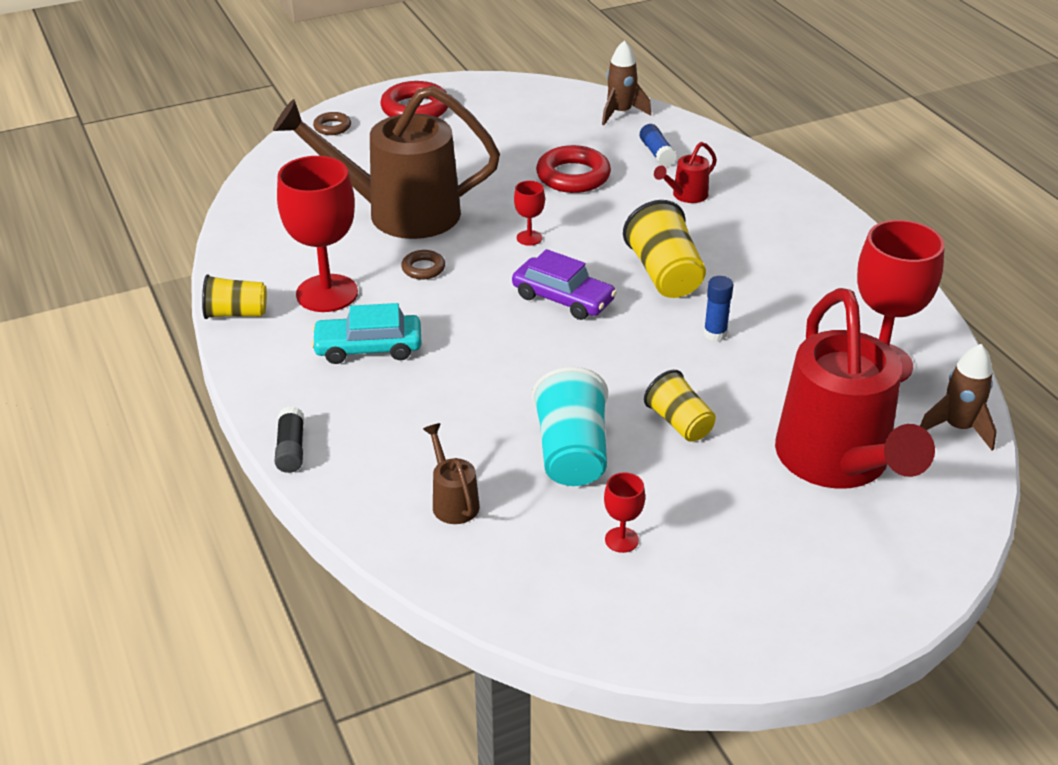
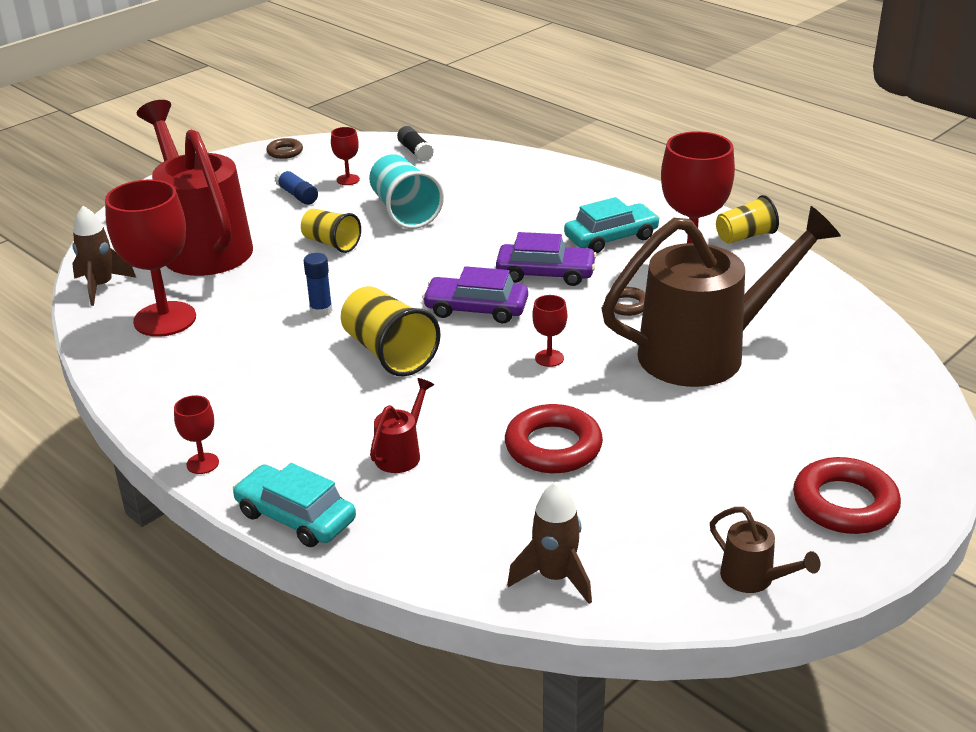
camera: 160 degrees right, 5 degrees down
black glue stick [275,406,304,473] -> black glue stick moved to [397,126,434,162]
brown ring [313,112,351,135] -> brown ring moved to [266,138,303,159]
brown watering can [423,423,480,524] -> brown watering can moved to [710,507,821,593]
blue glue stick [640,124,677,166] -> blue glue stick moved to [275,168,318,205]
none -> red goblet [174,395,219,474]
none -> turquoise car [233,463,356,547]
none -> purple car [496,232,597,286]

